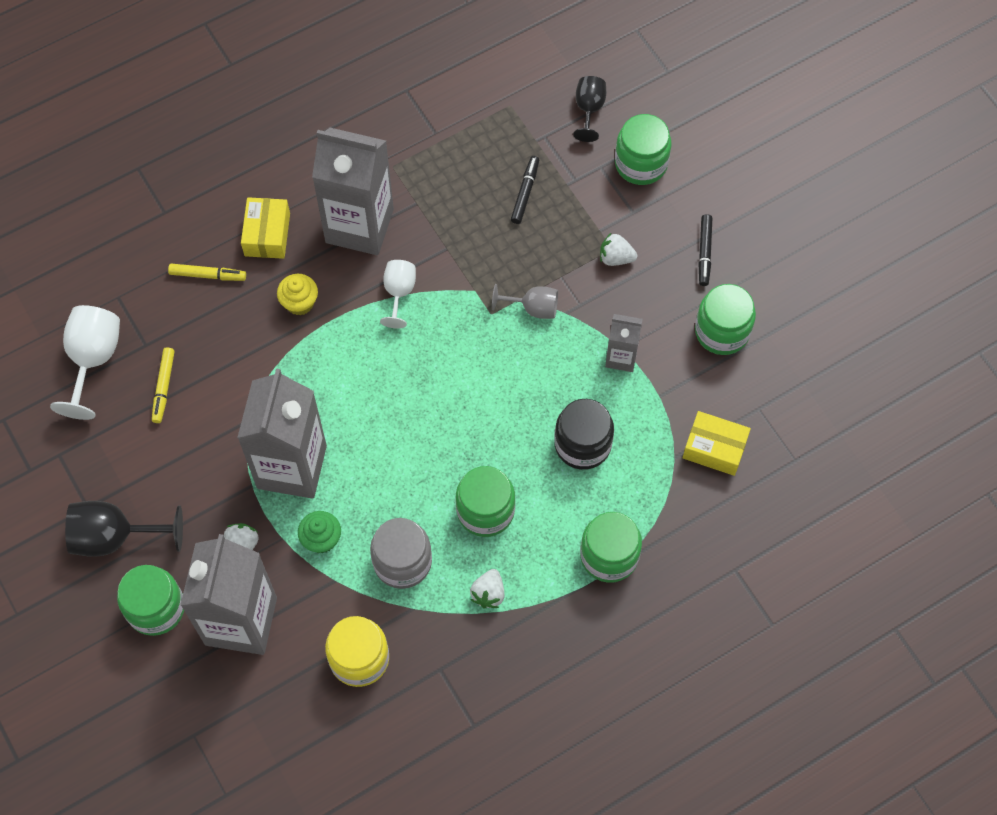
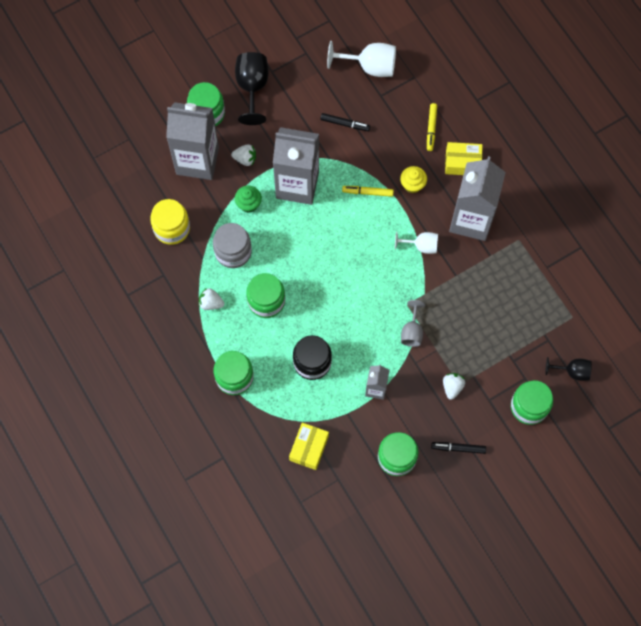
camera: 90 degrees right, 5 degrees up
yellow marker [152,347,175,423] -> yellow marker moved to [342,186,394,197]
black marker [511,156,539,224] -> black marker moved to [320,113,370,131]

